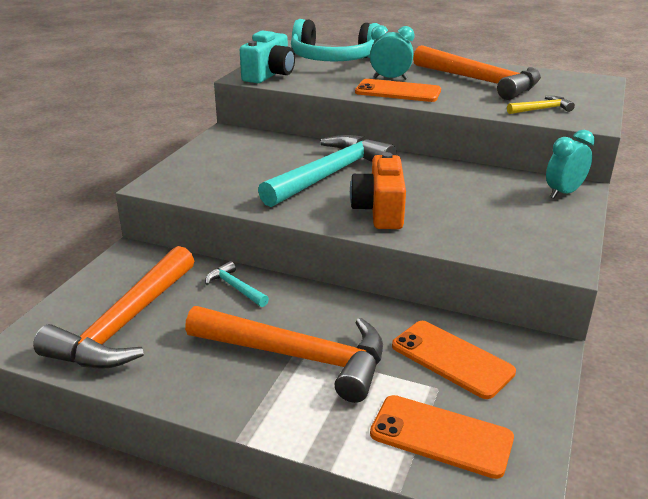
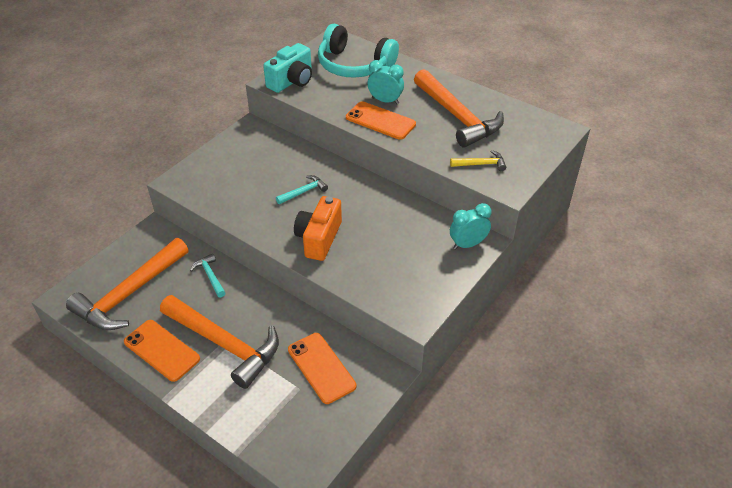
camera: 15 degrees right, 15 degrees up
turquoise hammer [258,135,396,207] -> turquoise hammer [276,175,328,204], size x0.44
orange phone [370,395,514,479] -> orange phone moved to [124,320,200,382]

